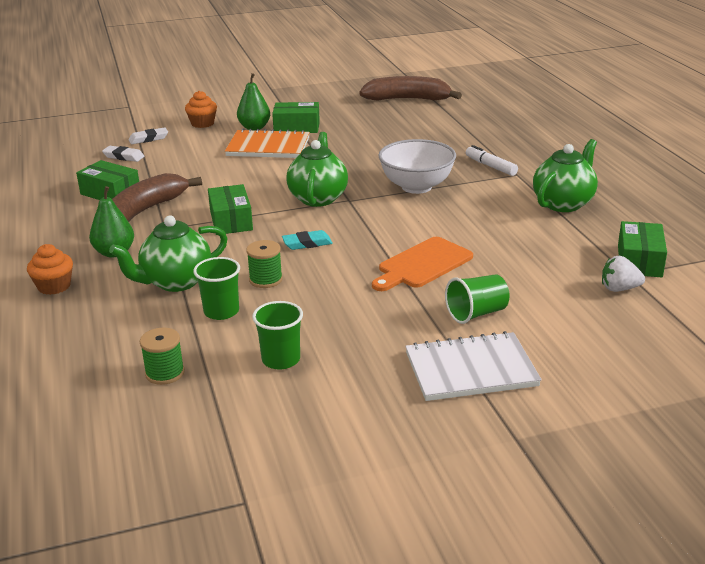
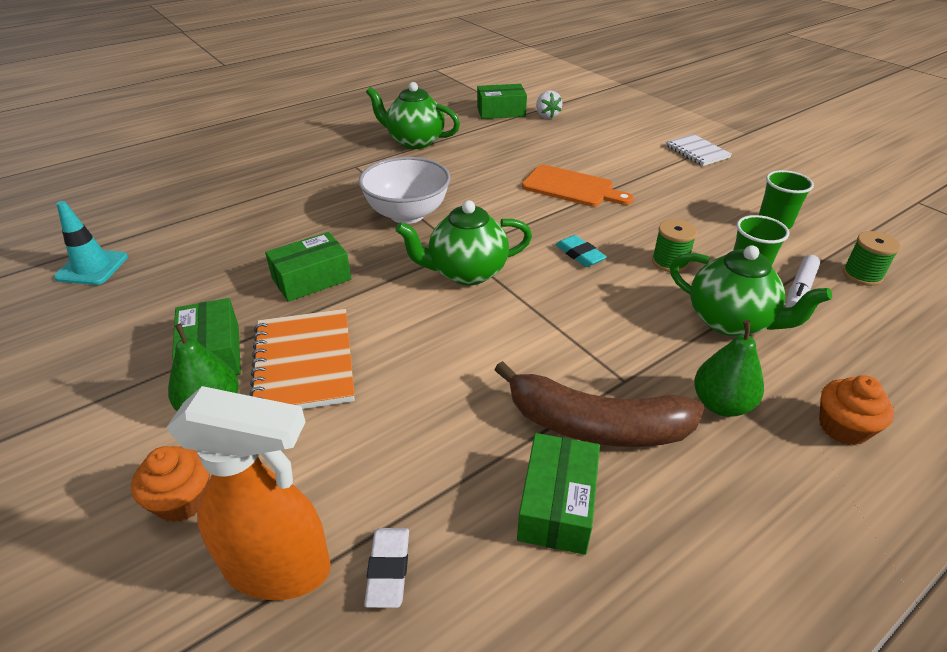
camera: 110 degrees left, 10 degrees up
white eraser [129,127,168,144] -> orange spray bottle [167,386,331,600]
green box [208,184,253,235] -> green box moved to [265,232,351,302]
brown banana [360,76,462,101] -> turquoise traffic cone [54,201,128,285]
white notebook [405,331,542,401] -> white notebook [666,134,732,166], size x0.64
green cup [445,275,509,324] -> none
white marker [466,145,518,176] -> white marker moved to [786,255,820,308]

